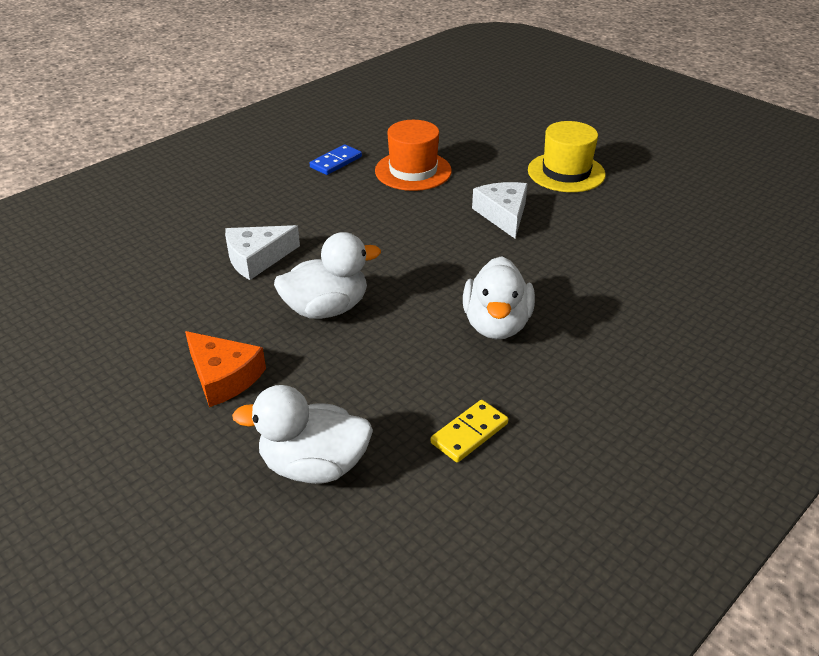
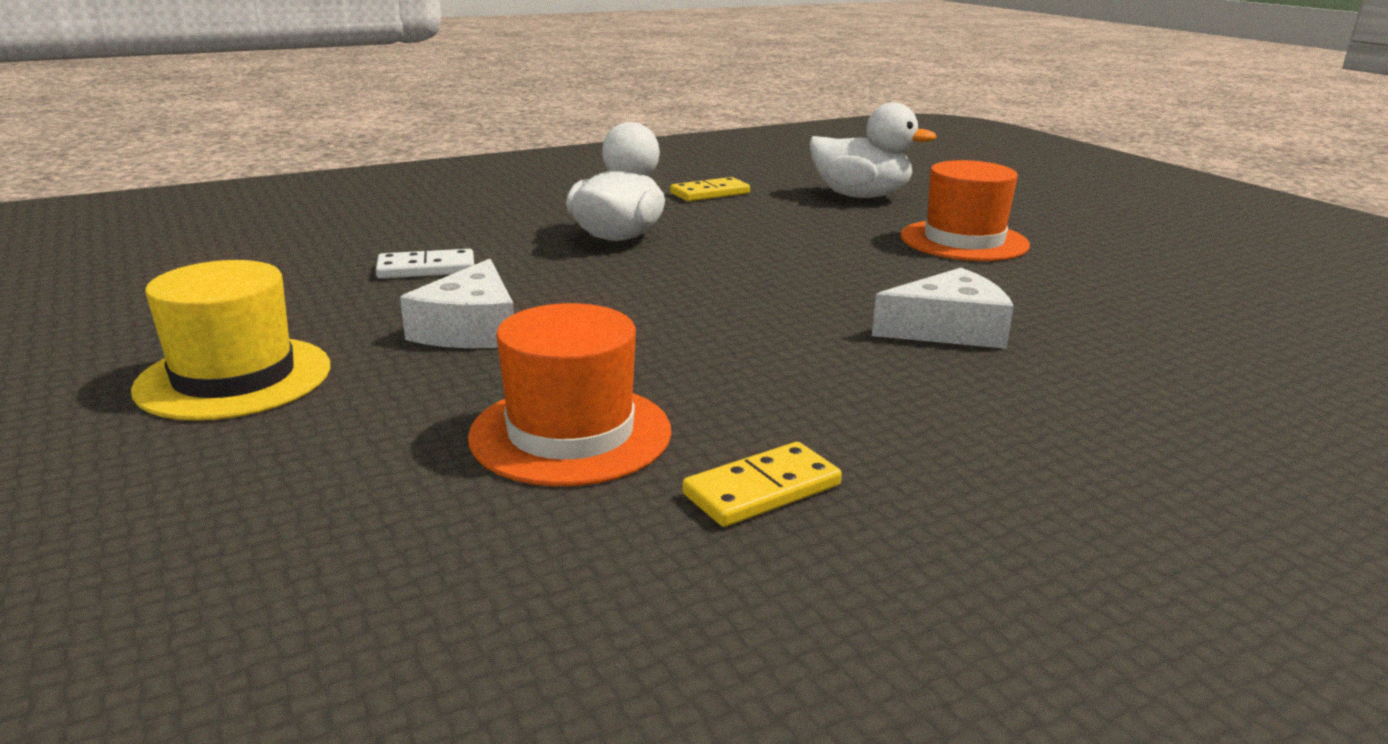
camera: 165 degrees left, 15 degrees down
orange cheese [185,331,266,407] -> orange hat [900,160,1030,261]
white duck [274,232,381,319] -> none
blue domino [310,144,362,175] -> yellow domino [682,442,842,527]
none -> white domino [376,249,474,279]

